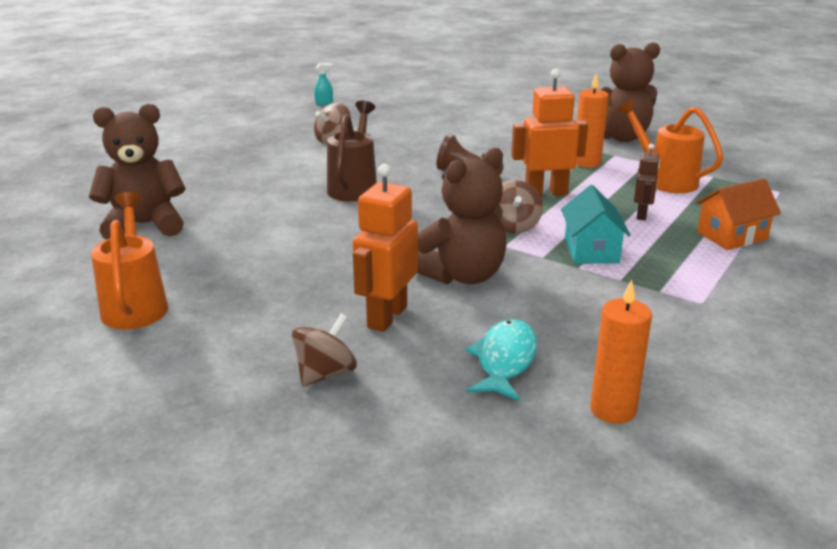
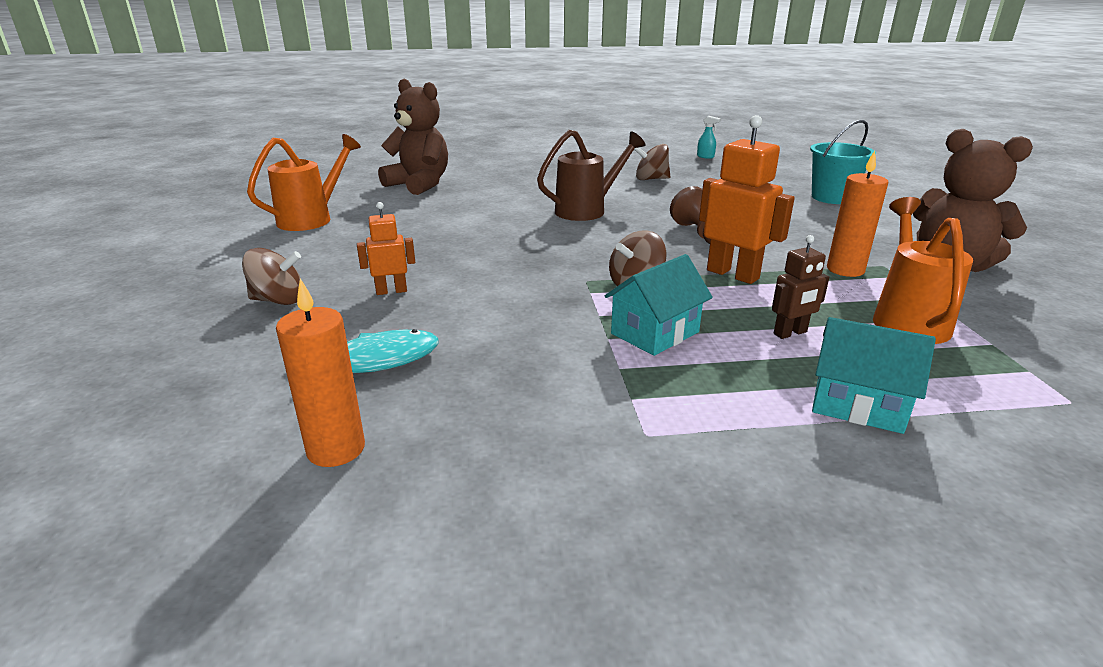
camera: 50 degrees right, 0 degrees up
orange robot [353,164,418,332] -> orange robot [357,202,415,295], size x0.57
brown teddy bear [417,148,507,285] -> none
orange house [696,179,781,250] -> turquoise house [812,317,936,434]
none -> turquoise bucket [810,120,876,204]

